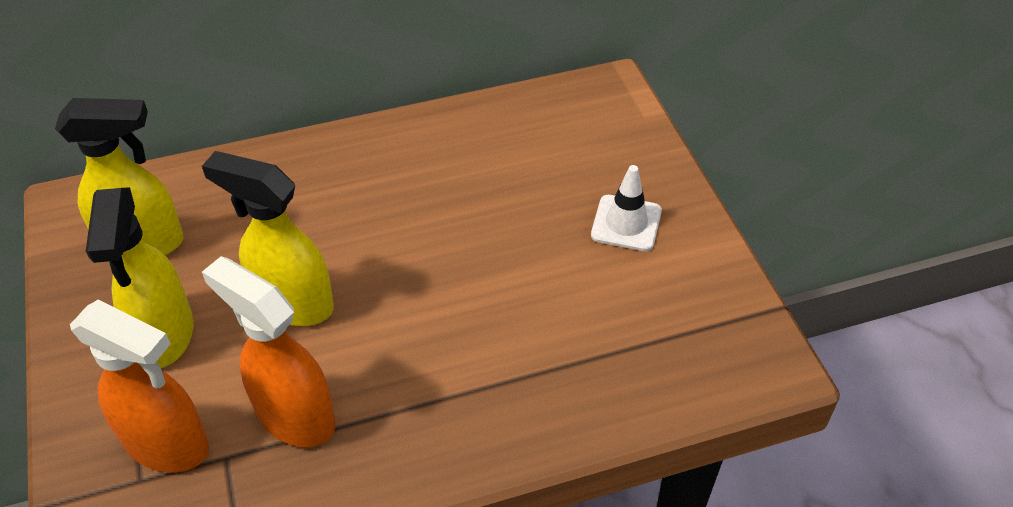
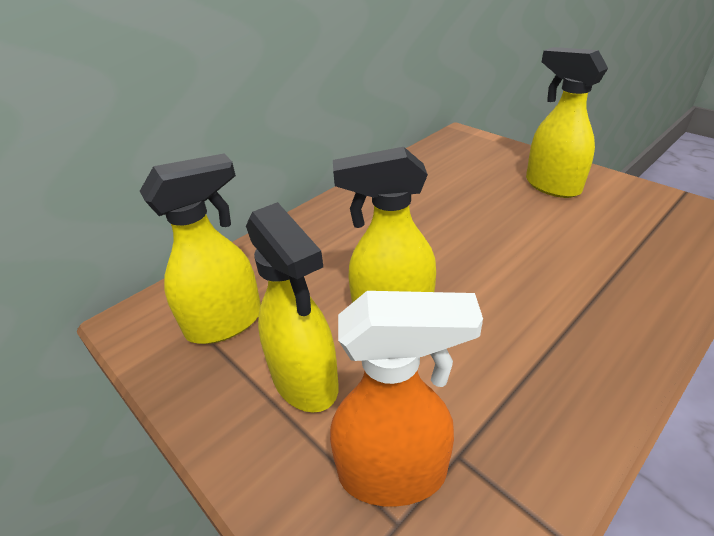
camera: 25 degrees left, 10 degrees down
orange spray bottle [202,256,336,447] -> none
white traffic cone [591,165,662,251] -> yellow spray bottle [526,47,608,198]

